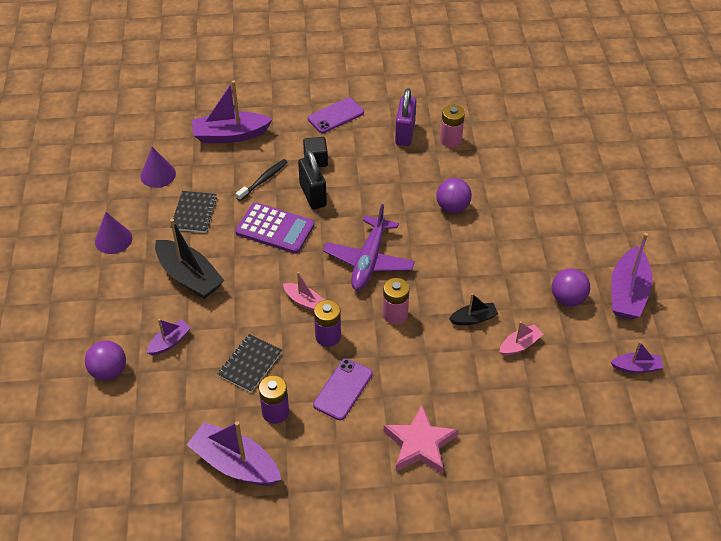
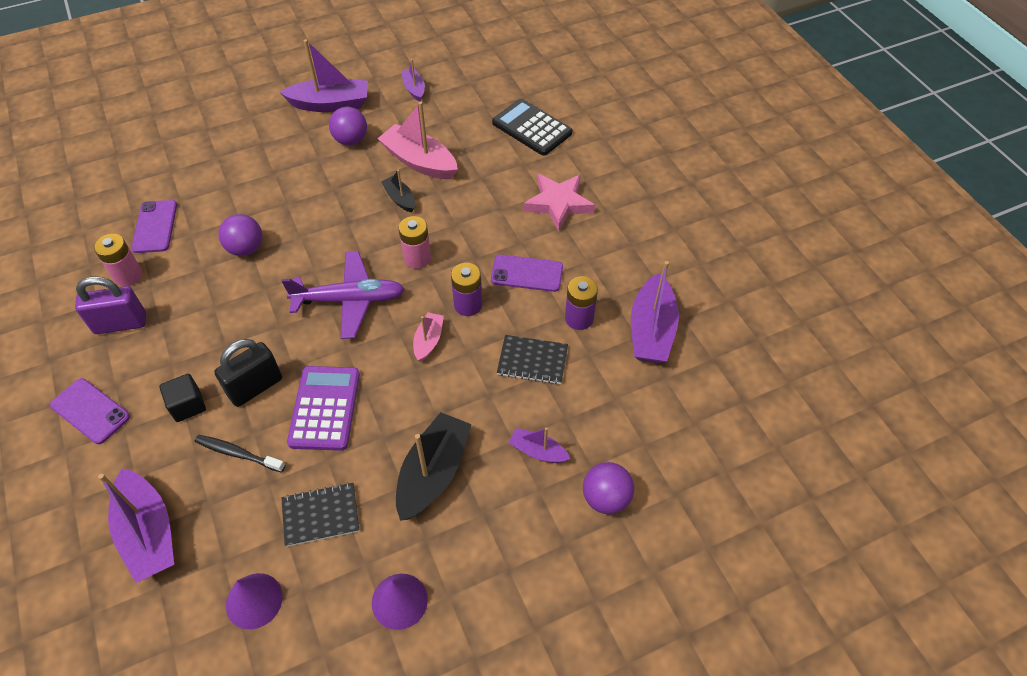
camera: 110 degrees left, 5 degrees up
pink boat [500,321,543,356] -> pink boat [377,102,458,179], size x1.87
none -> purple phone [131,200,177,253]
none -> black calculator [492,99,572,156]

